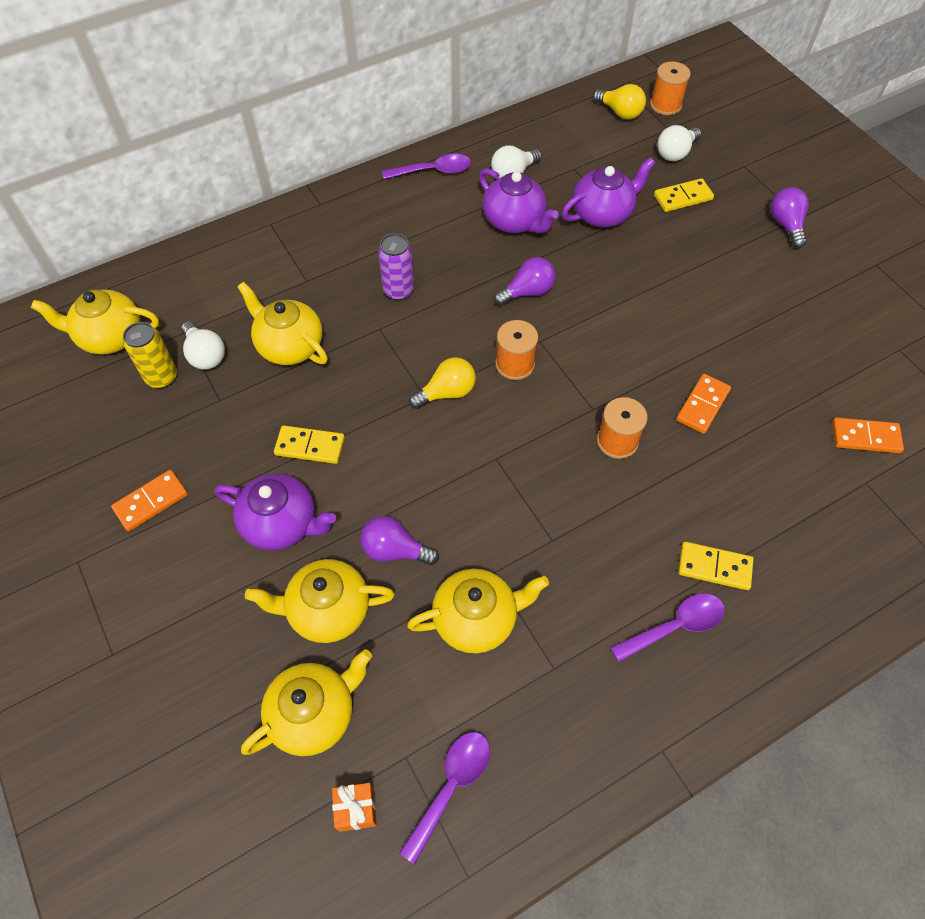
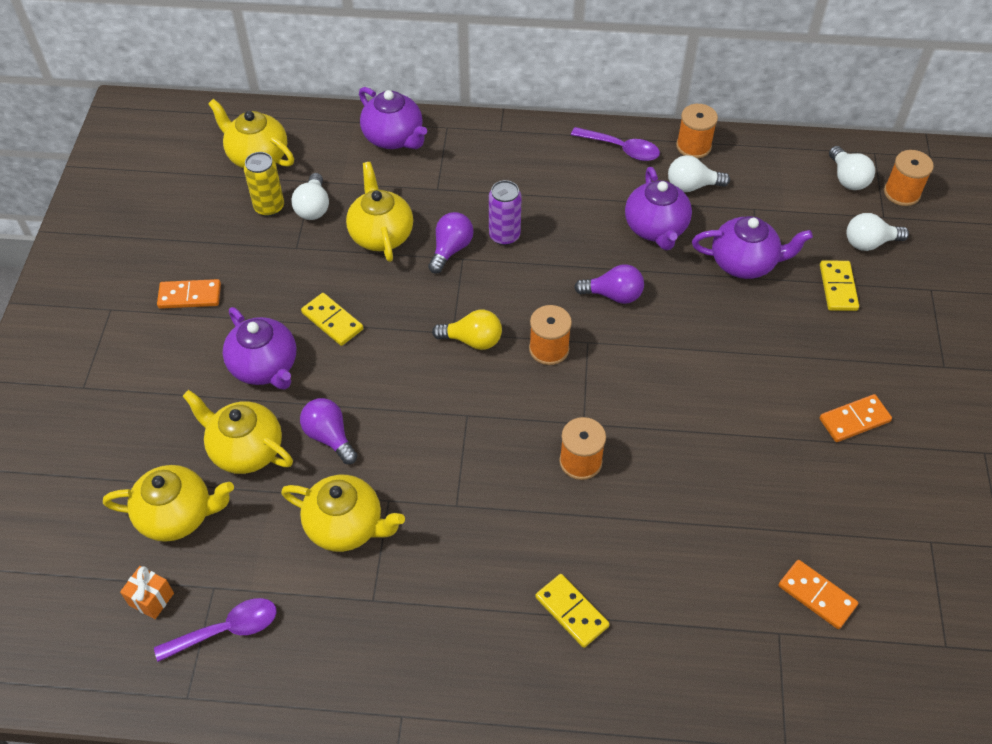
camera: 35 degrees right, 5 degrees down
yellow light bulb [593,84,646,120] -> white light bulb [829,146,875,190]
purple spoon [610,593,725,662] -> none
yellow domino [654,178,714,212] -> yellow domino turned 75 degrees clockwise [820,260,859,311]
orange domino [676,374,731,434] -> orange domino moved to [819,394,892,442]
purple light bulb [770,187,809,248] -> purple light bulb moved to [428,212,474,274]
none -> purple teapot [359,87,427,149]
none -> orange spool [676,104,718,159]

